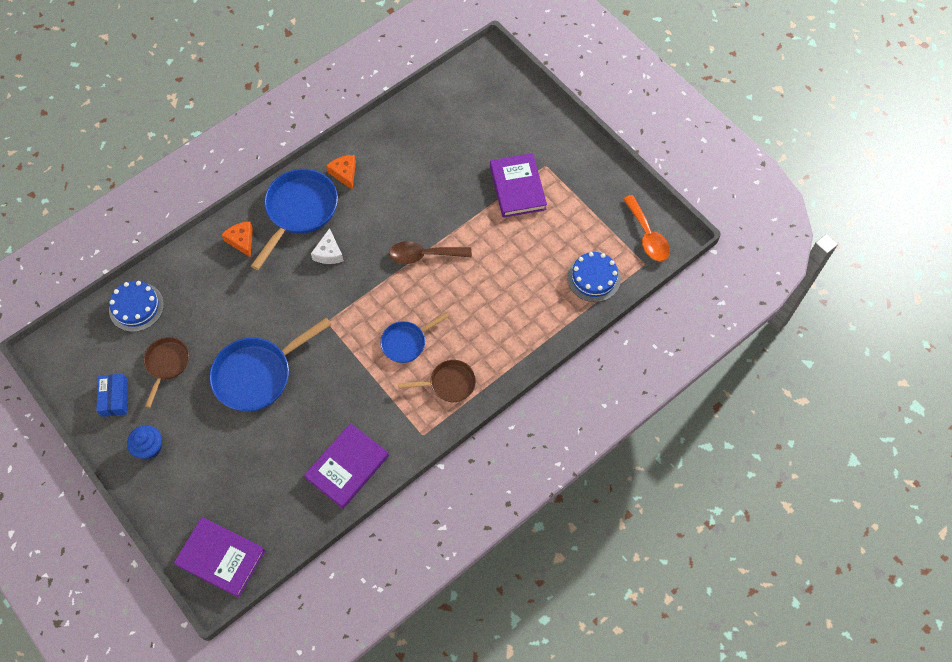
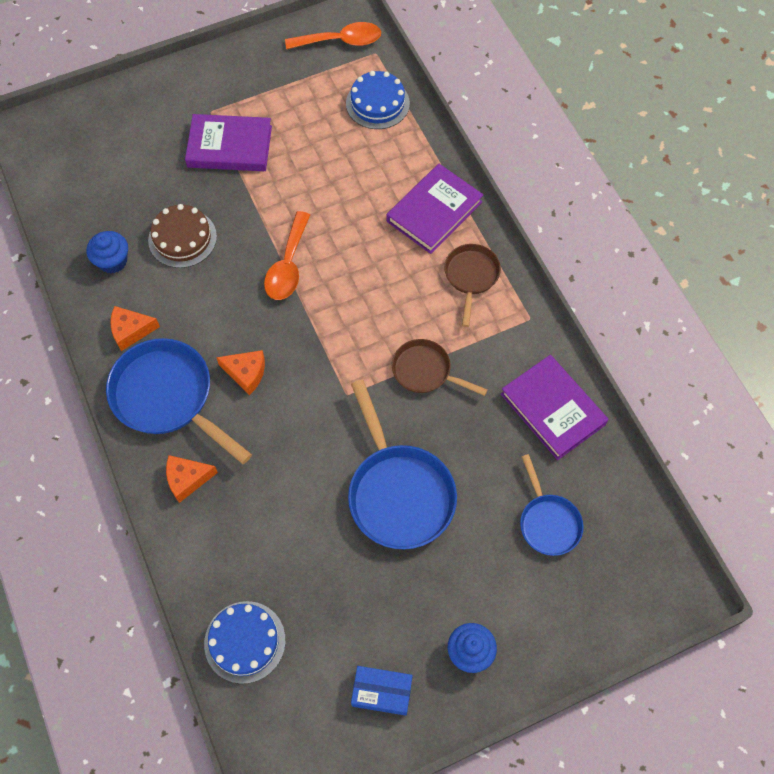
camera: 75 degrees left, 0 degrees up
brown pan [144,337,189,408] -> brown pan moved to [392,339,488,396]
purple book [174,517,265,598] -> purple book moved to [387,164,483,254]
white cheese [311,228,344,264] -> orange cheese [216,350,265,395]
blue pan [380,312,450,363] -> blue pan moved to [520,454,584,556]
brown spoon [389,241,472,264] -> orange spoon [264,211,310,300]
none -> blue cupcake [86,231,128,273]
none -> brown cake [148,204,217,268]

